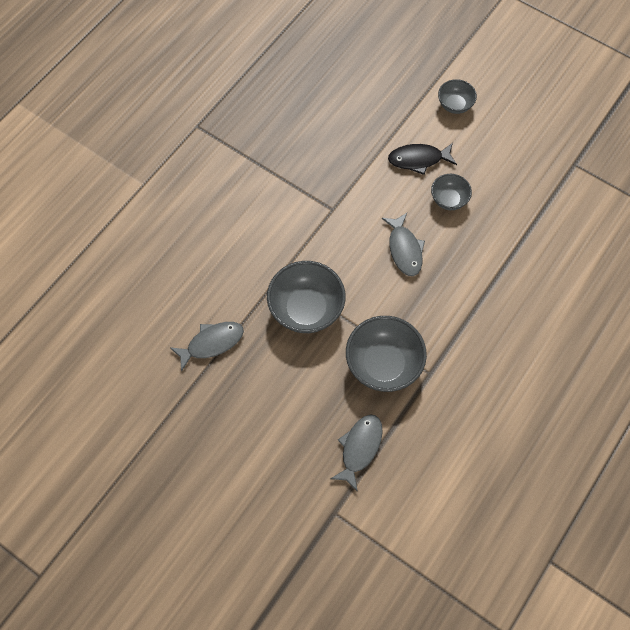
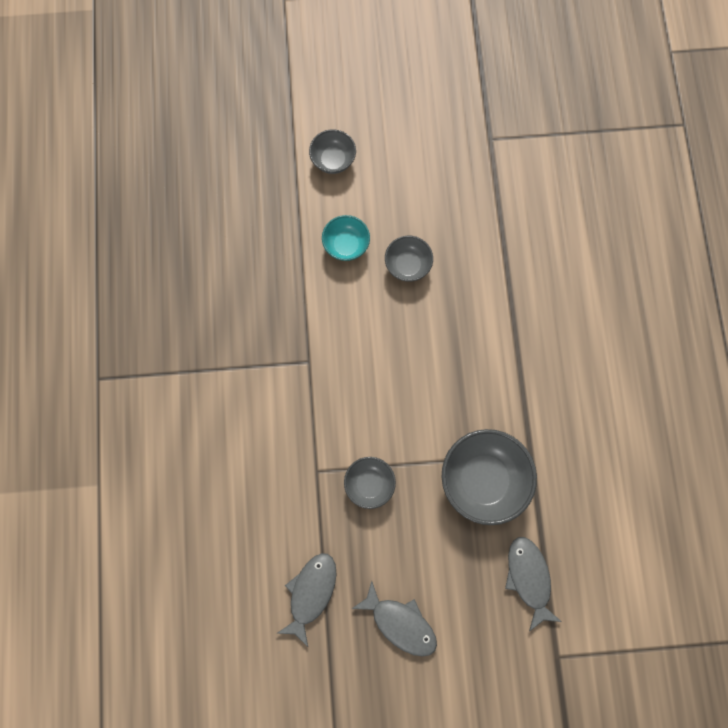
camera: 40 degrees left, 10 degrees up
grey bowl [267,261,346,333] -> grey bowl [344,457,396,509], size x0.55
grey fish [382,213,425,276] -> grey fish moved to [351,581,437,657]
black fish [388,143,457,175] -> turquoise bowl [322,215,370,261]

